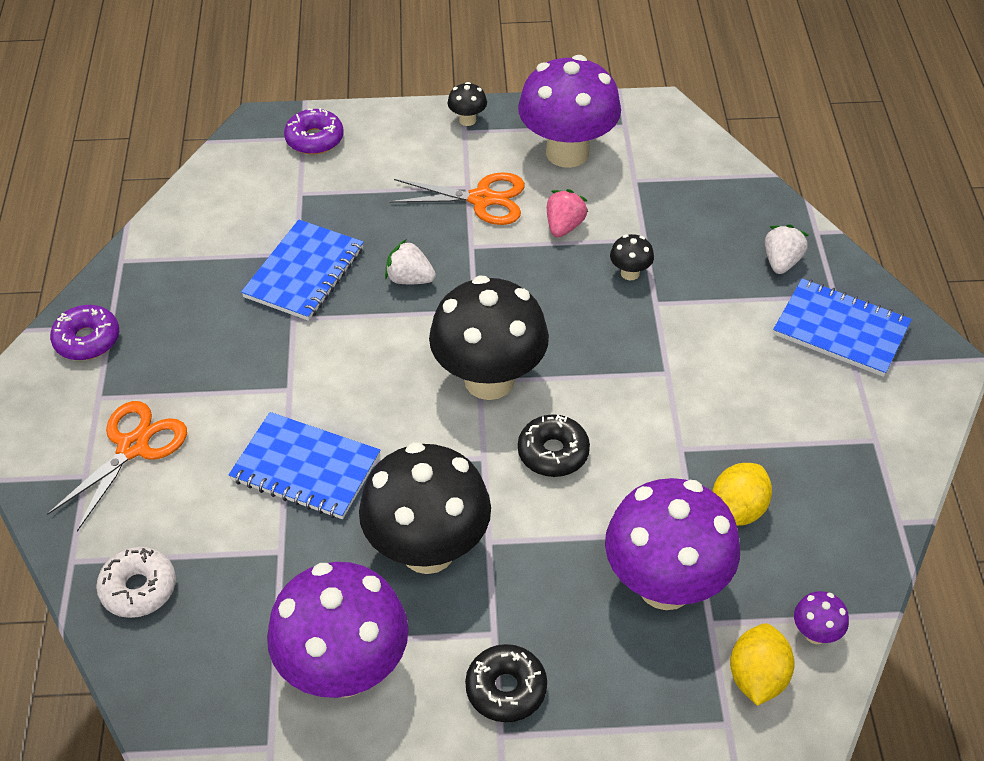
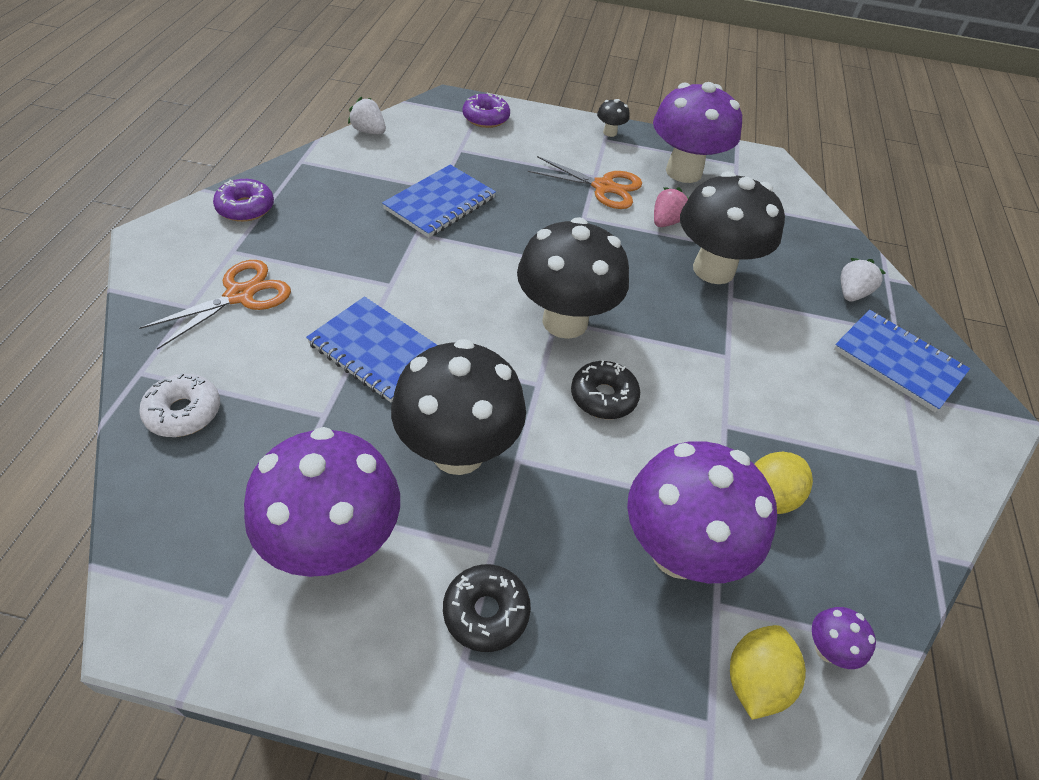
camera: 10 degrees right, 0 degrees up
white strawberry [385,239,436,284] -> white strawberry moved to [348,96,386,134]
black mushroom [610,234,654,281] -> black mushroom [680,171,785,284], size x2.49

